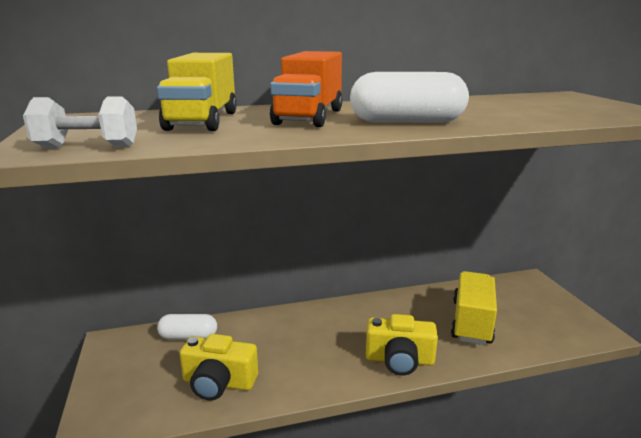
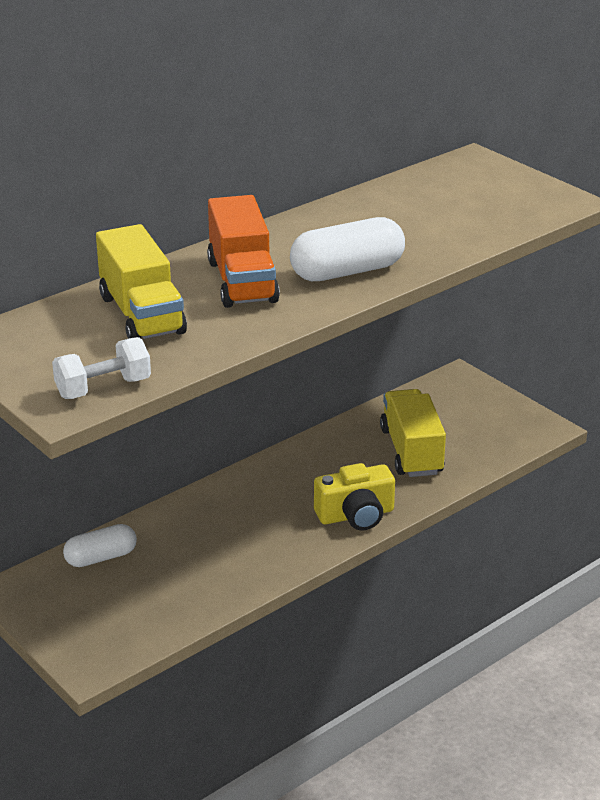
camera: 25 degrees left, 10 degrees up
yellow camera [180,334,258,401] -> none

